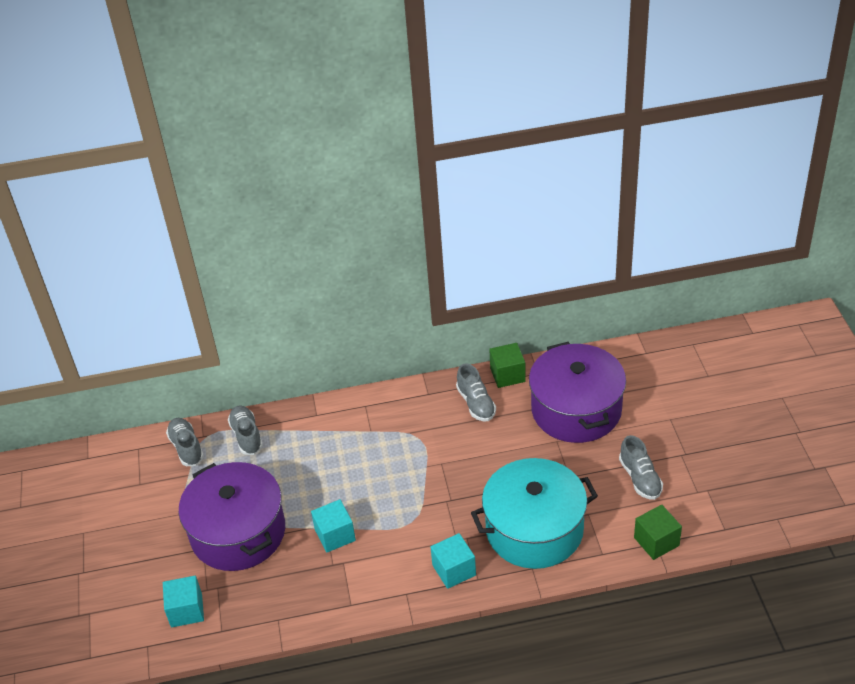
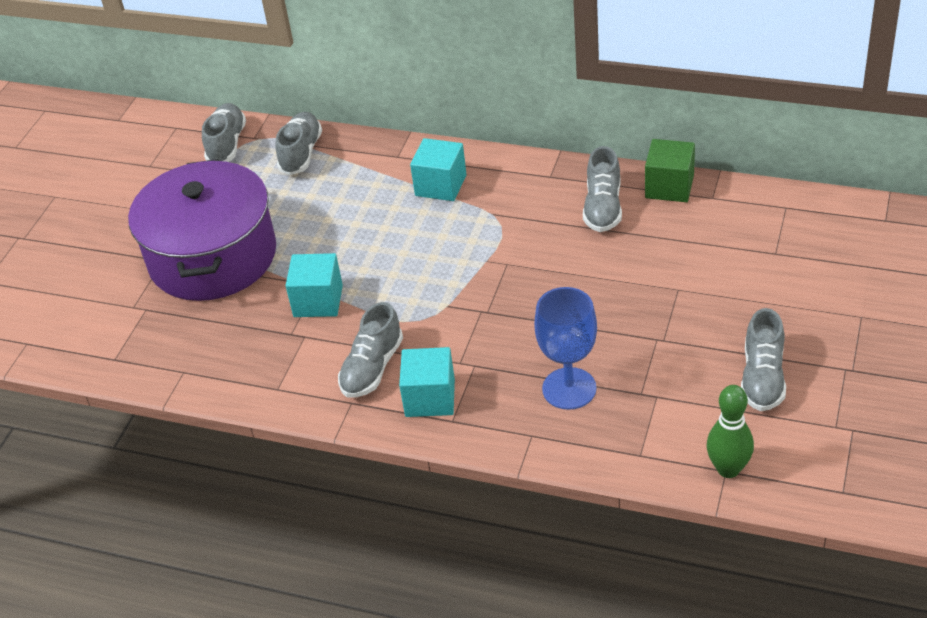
camera: 30 degrees right, 0 degrees up
turquoise cube [163,576,204,628] -> turquoise cube moved to [410,138,467,201]
turquoise pot [471,458,598,569] -> blue goblet [534,287,597,410]
purple pot [529,342,626,443] -> none
green cube [634,505,682,560] -> green bowling pin [706,385,754,478]
none -> grey shoe [338,302,403,398]

